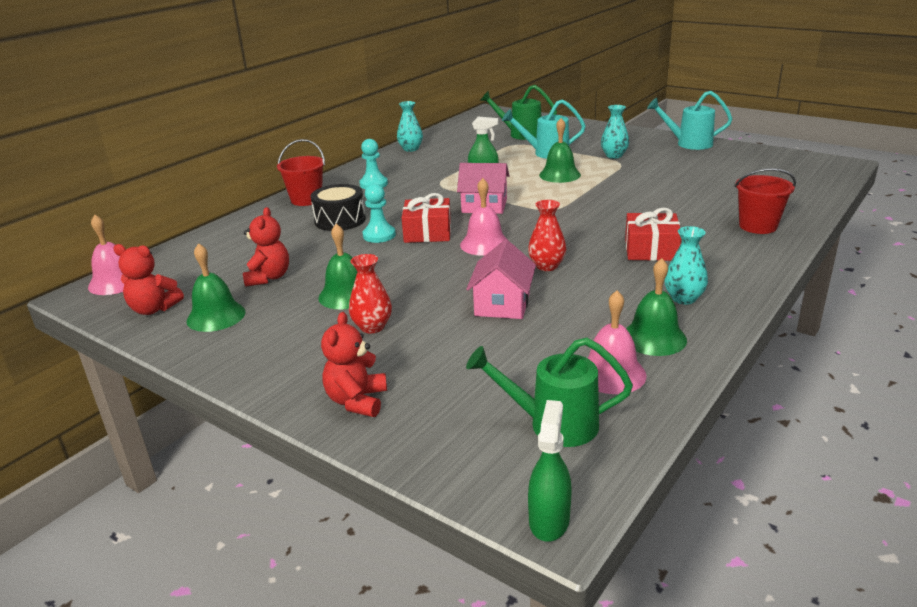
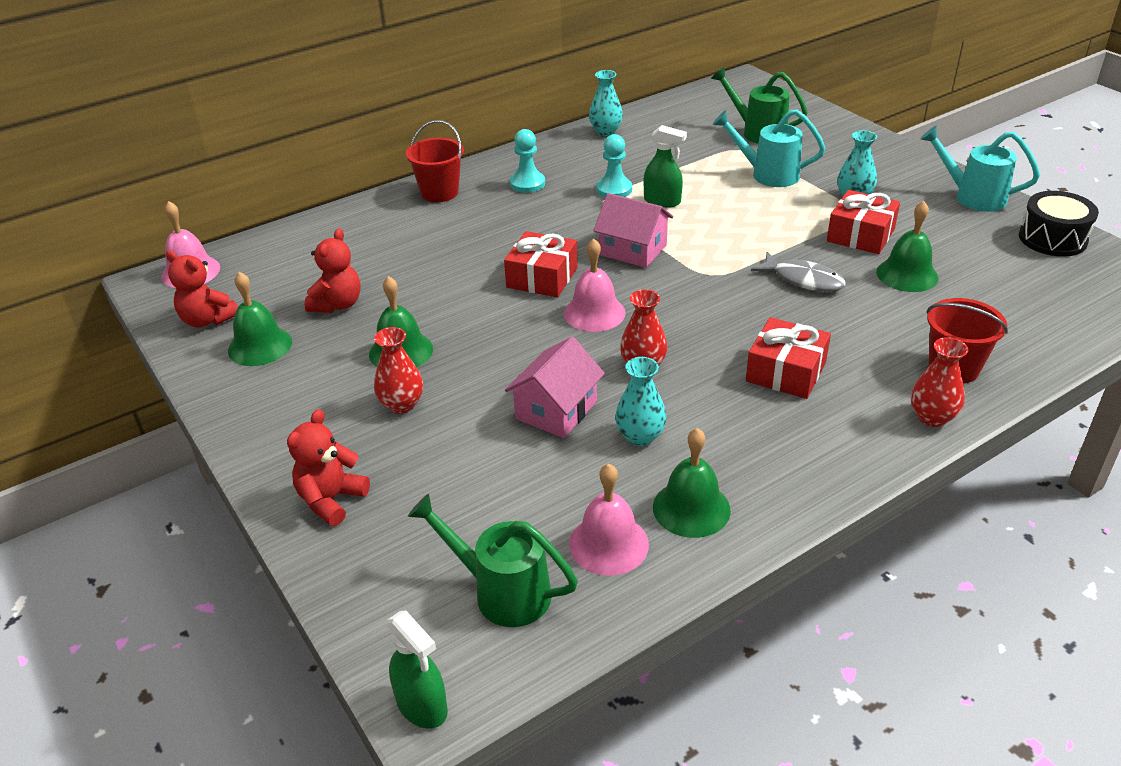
camera: 20 degrees right, 10 degrees up
black drum [310,184,366,231] -> black drum moved to [1019,191,1099,257]
turquoise pawn [363,184,396,243] -> turquoise pawn moved to [597,134,632,197]
green spray bottle [528,400,572,542] -> green spray bottle turned 105 degrees clockwise [387,610,448,729]
green bell [539,118,581,183] -> green bell moved to [876,201,939,292]
turquoise vase [665,226,708,305] -> turquoise vase moved to [615,357,667,446]
none -> grey fish [751,252,846,292]
none -> red gift [827,190,900,254]
none -> red vase [911,337,968,427]

